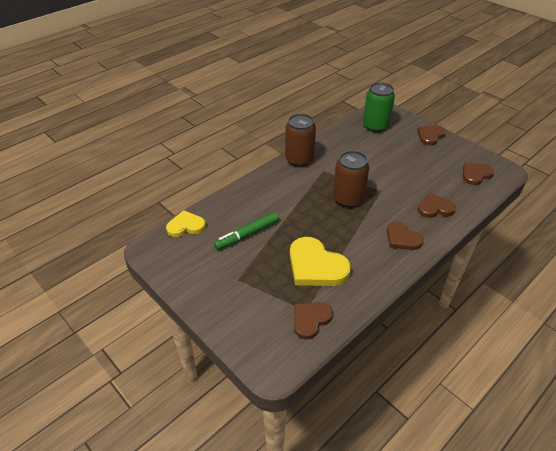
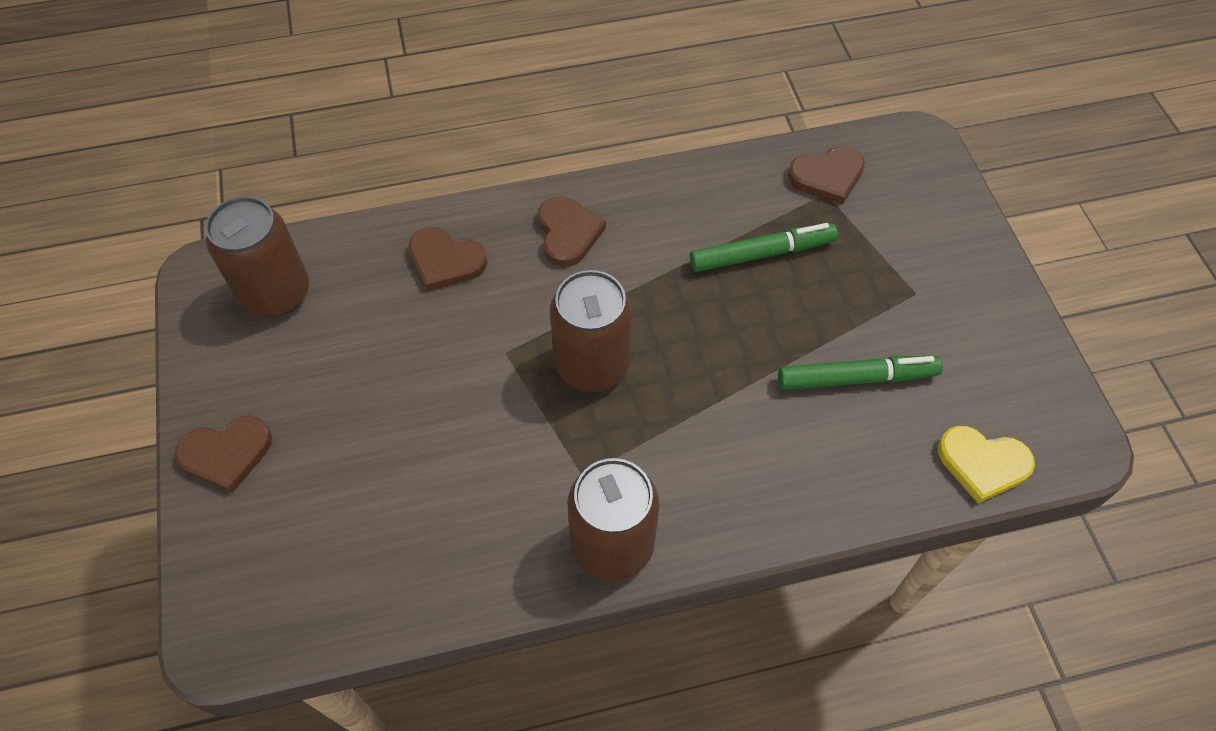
camera: 150 degrees left, 15 degrees up
yellow heart [290,237,351,286] -> green marker [690,223,838,272]
green can [363,82,395,132] -> none
brown heart [463,163,494,185] -> brown can [205,196,309,317]

